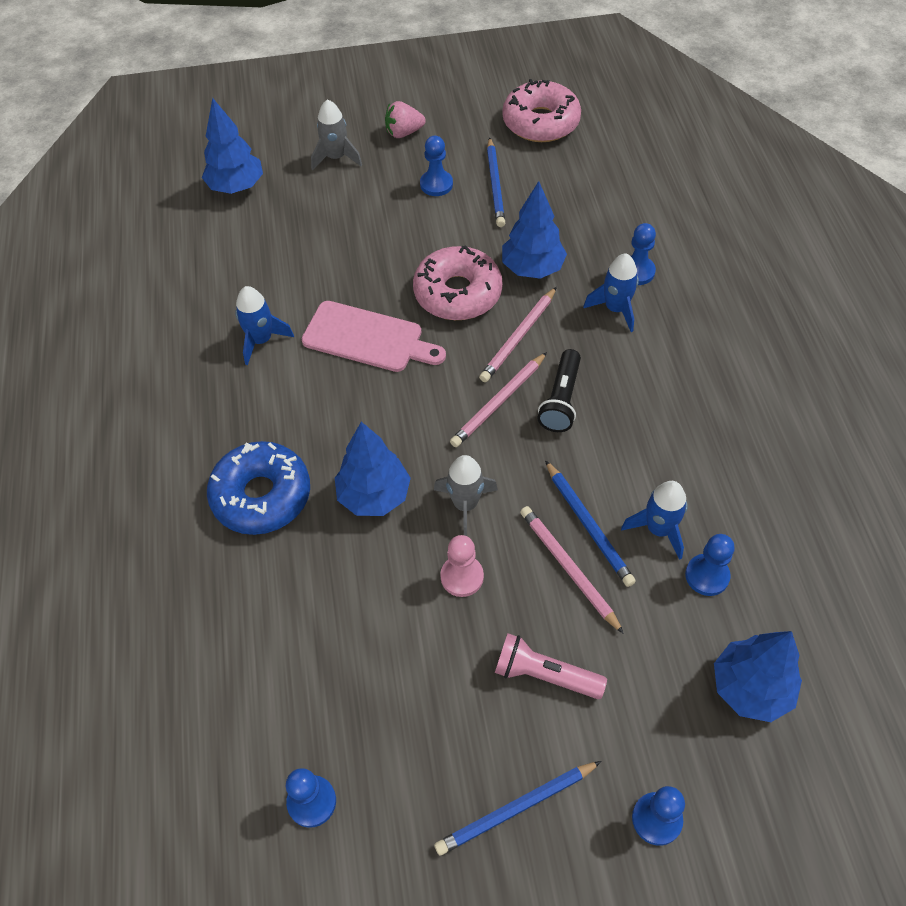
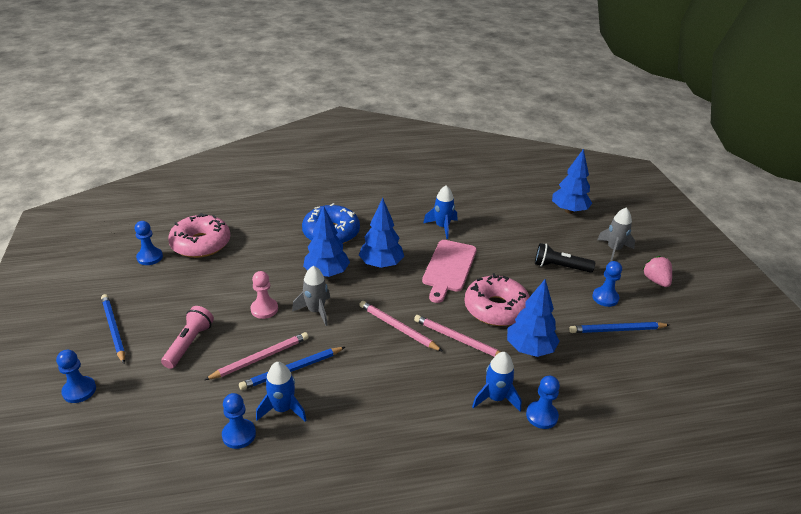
camera: 85 degrees right, 20 degrees down
pink donut [502,79,581,142] -> pink donut moved to [168,213,230,258]
black flashlight [537,349,581,432] -> black flashlight moved to [535,243,595,273]
blue tree [714,631,802,722] -> blue tree moved to [359,198,404,268]

